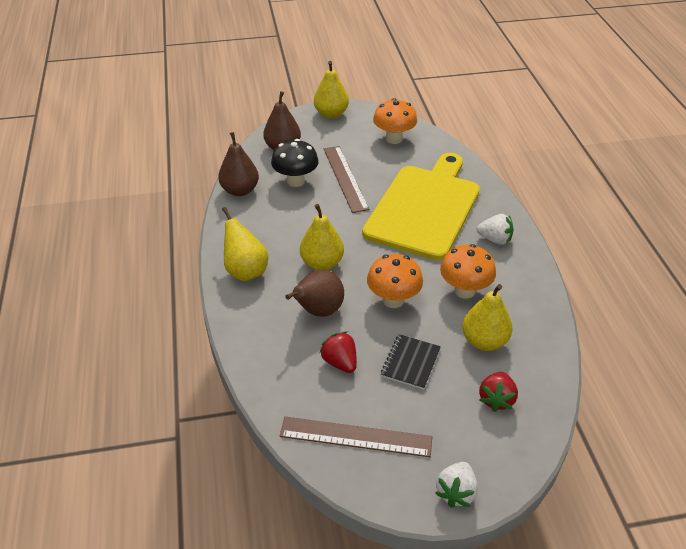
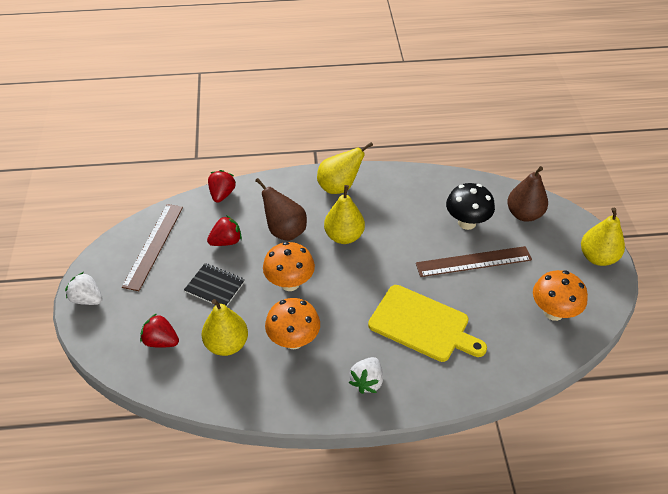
camera: 95 degrees right, 5 degrees up
brown pear [218,132,259,196] -> none
yellow cutting board [362,153,480,260] -> yellow cutting board [368,285,487,362], size x0.66
none -> red strawberry [208,170,236,203]

